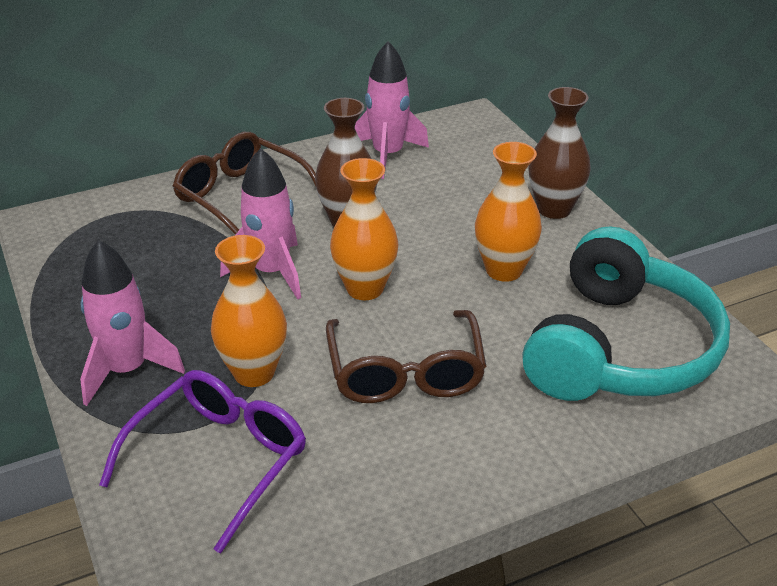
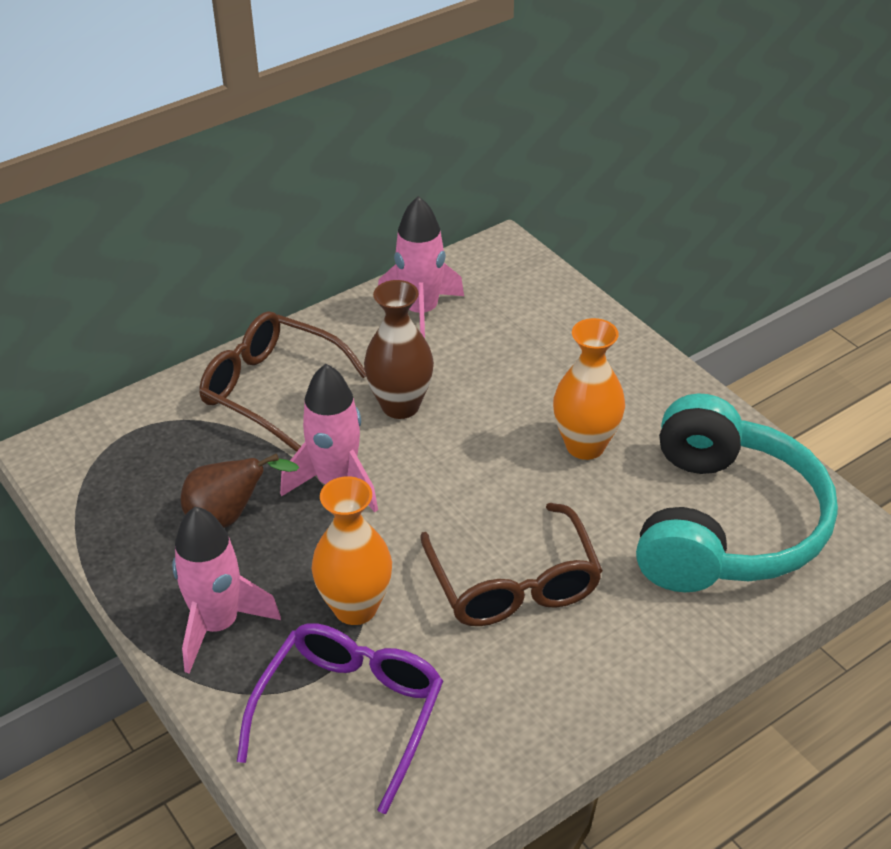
camera: 10 degrees left, 5 degrees up
orange vase [330,158,398,300] -> none
brown vase [529,87,591,219] -> none
none -> brown pear [181,454,299,528]

